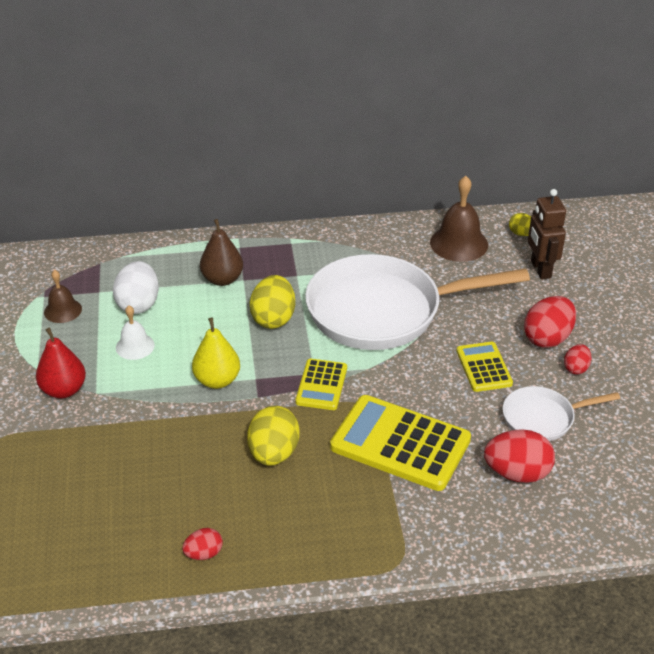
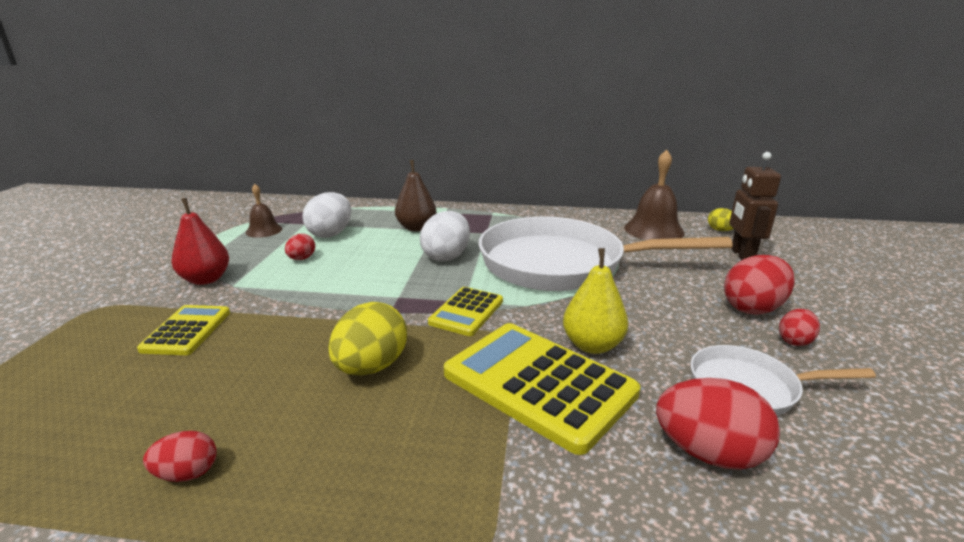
camera: 15 degrees right, 15 degrees down
white bell [116,305,155,360] -> red egg [285,234,315,260]
yellow pear [192,318,240,389] -> yellow pear moved to [563,248,628,354]
yellow egg [250,275,295,329] -> white egg [420,211,470,261]
yellow calculator [456,342,513,392] -> yellow calculator moved to [137,305,230,355]

